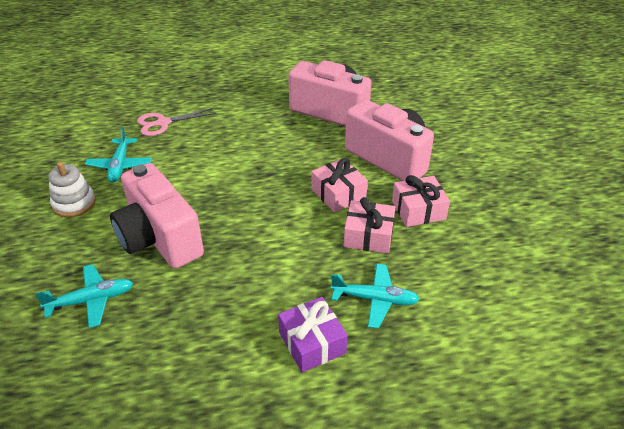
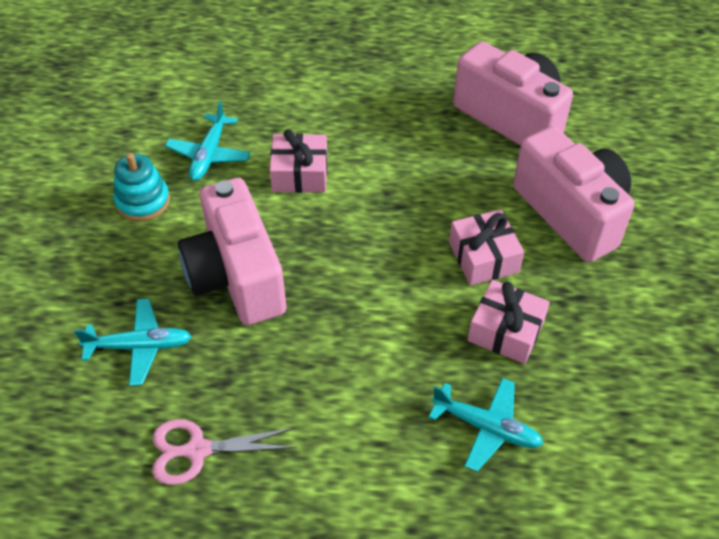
camera: 15 degrees right, 10 degrees up
white stacking toy [48,162,96,217] -> turquoise stacking toy [113,153,170,222]
pink scissors [137,108,216,136] -> pink scissors moved to [152,419,296,485]
purple gift [278,297,348,373] -> none
pink gift [392,175,450,227] -> pink gift moved to [270,129,327,193]

